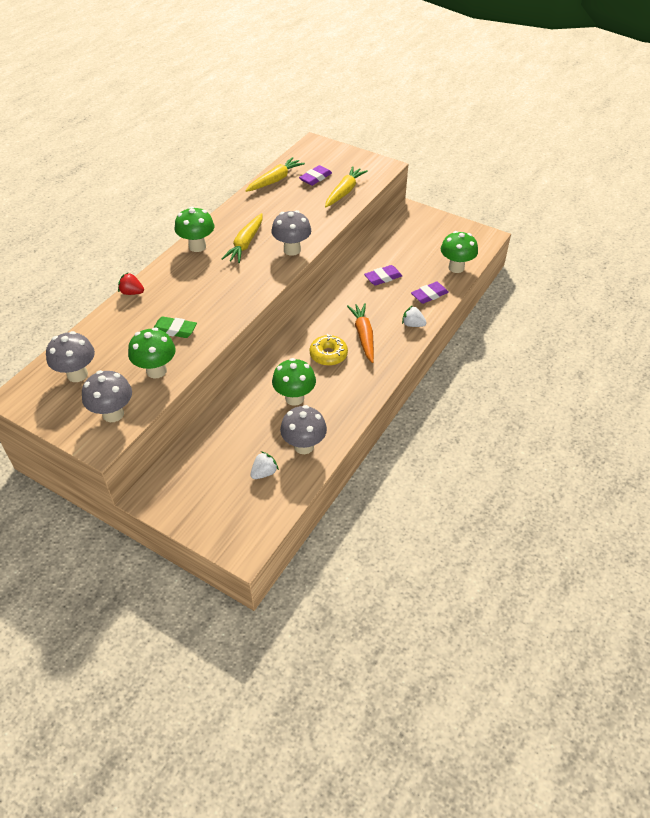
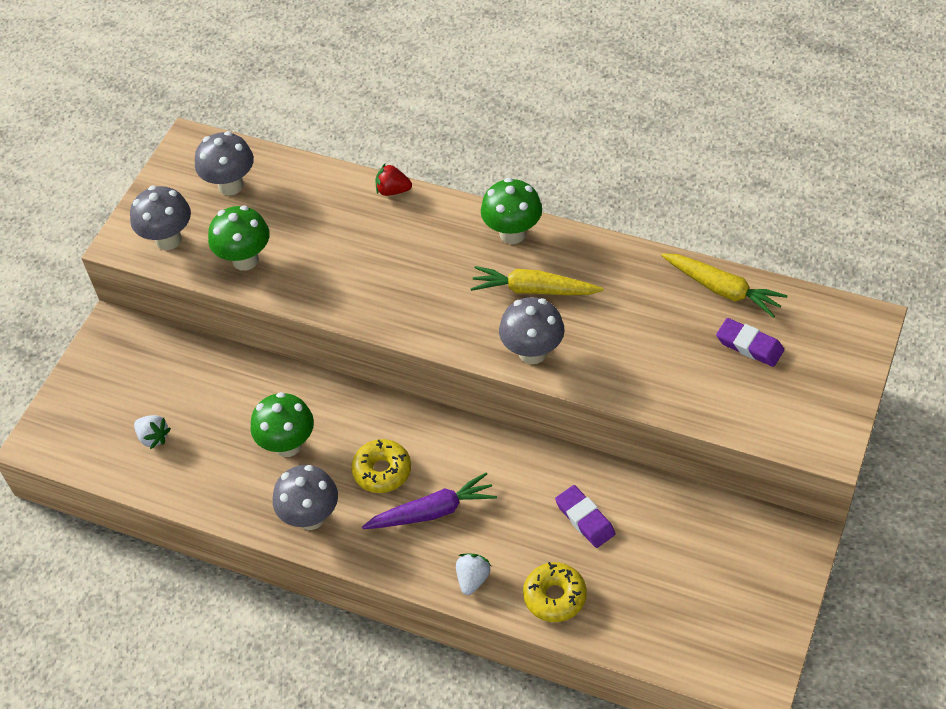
camera: 85 degrees right, 5 degrees up
red strawberry [118,272,144,295] -> red strawberry turned 90 degrees counterclockwise [376,164,412,196]
green eraser [154,317,197,338] -> none
grey mushroom [280,405,327,454] -> grey mushroom moved to [273,465,338,530]
yellow carrot [325,166,368,208] -> none
orange carrot [347,303,374,363] -> purple carrot [362,472,497,529]
purple eraser [411,282,449,304] -> yellow donut [523,562,587,622]
green mushroom [441,231,478,273] -> none

